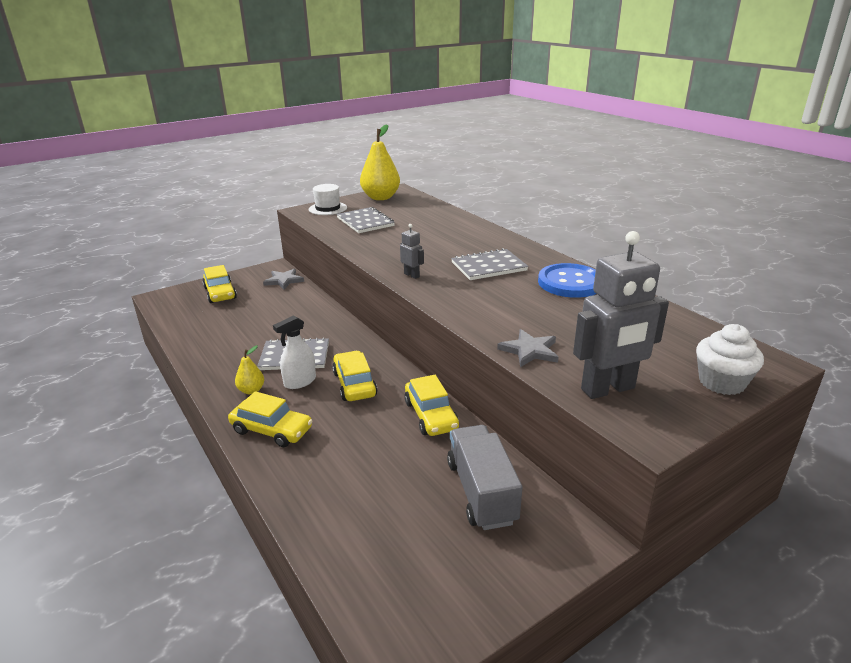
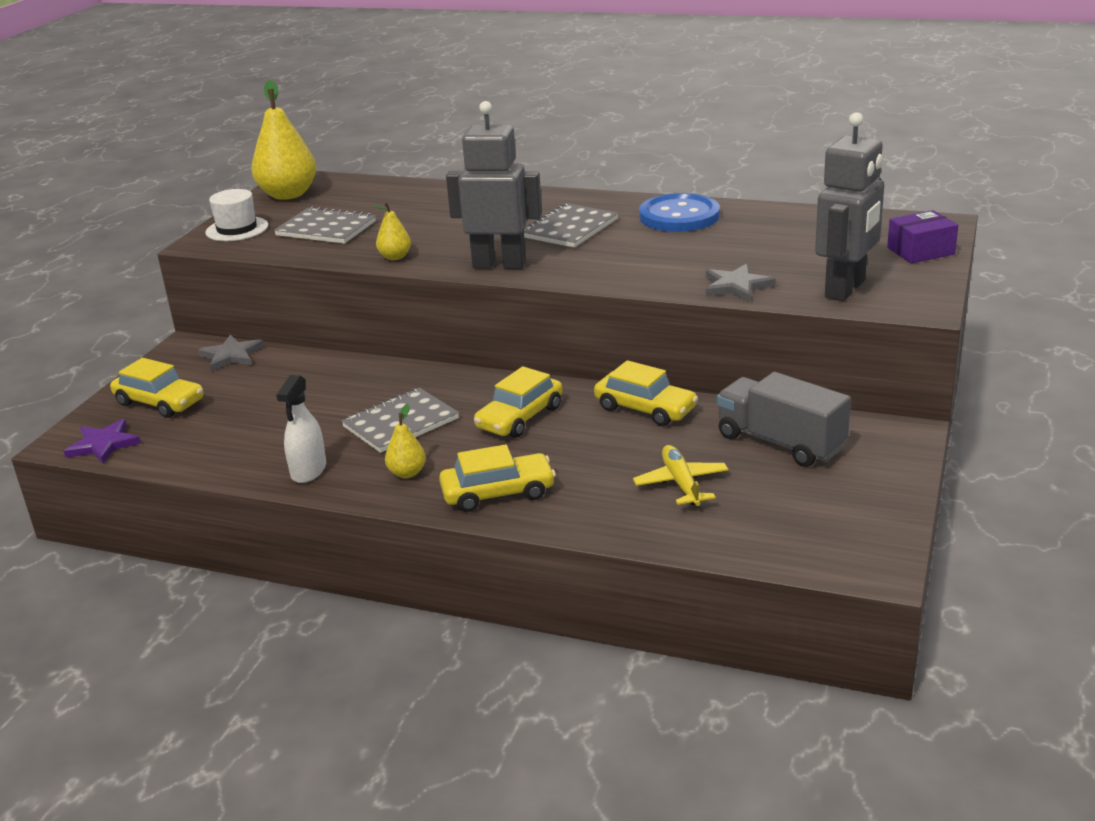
camera: 35 degrees left, 0 degrees up
white spray bottle [273,315,316,389] -> white spray bottle moved to [276,375,326,483]
yellow car [332,351,378,401] -> yellow car turned 90 degrees counterclockwise [474,366,563,438]
grey robot [400,224,424,279] -> grey robot [446,101,542,269], size x2.21
white cupcake [696,324,764,395] -> purple box [887,210,958,263]
none -> purple star [64,419,141,464]
none -> yellow pear [373,202,411,260]
none -> yellow plane [633,445,729,506]

